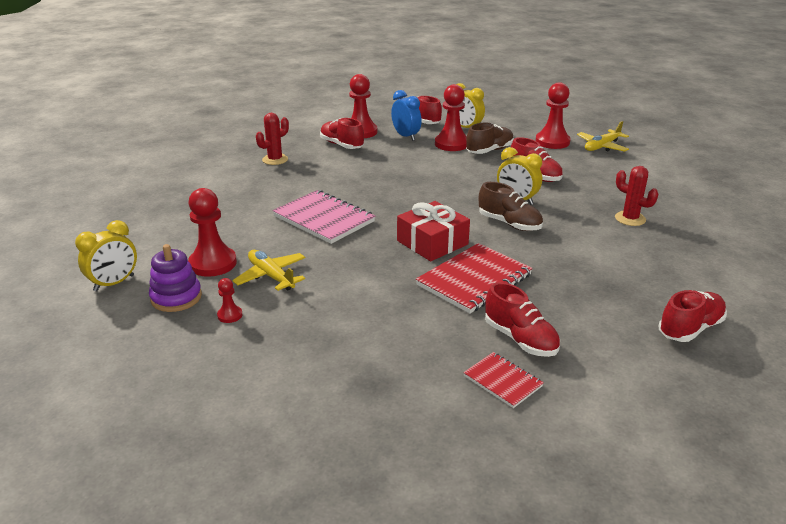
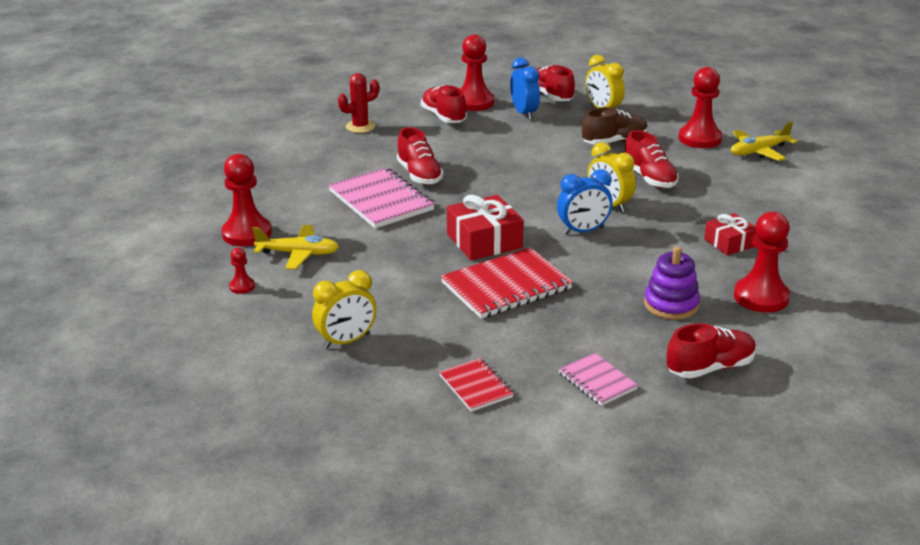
camera: 15 degrees right, 0 degrees up
yellow clock [75,220,137,292] -> yellow clock moved to [312,270,376,349]
purple stacking toy [149,244,202,312] -> purple stacking toy moved to [644,246,700,320]
yellow plane [232,250,306,291] -> yellow plane turned 120 degrees clockwise [252,225,339,269]
red pawn [435,84,467,151] -> red pawn moved to [734,212,790,313]
brown shoe [479,182,543,231] -> blue clock [557,169,613,235]
red shoe [485,282,560,357] -> red shoe moved to [397,127,444,185]
red cactus [615,166,658,226] -> red gift [704,213,756,255]
none -> pink notebook [559,353,638,406]

